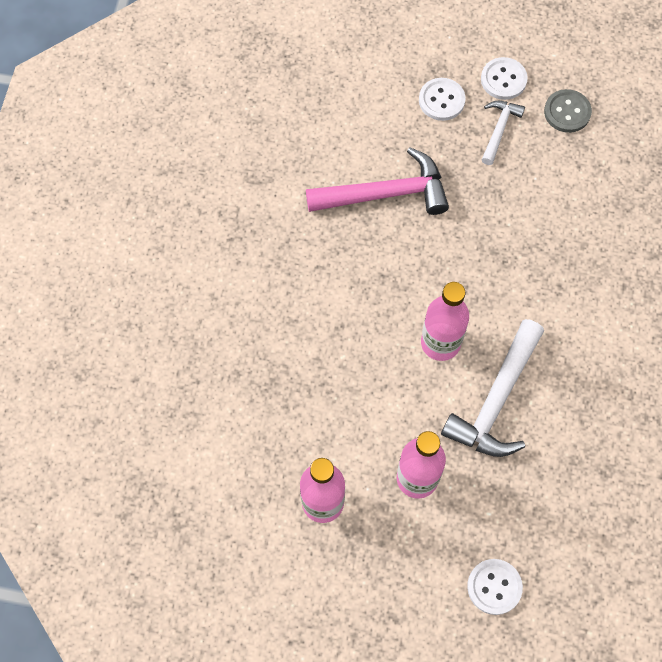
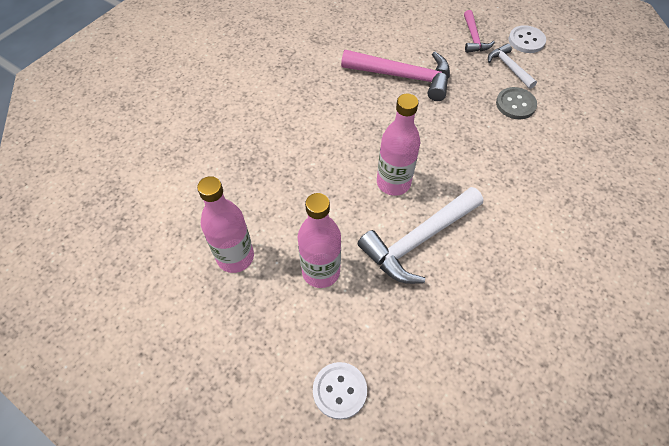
camera: 25 degrees right, 10 degrees down
white button [419,78,466,121] -> pink hammer [464,10,495,53]
white hammer [482,101,525,165] -> white hammer turned 75 degrees counterclockwise [488,43,537,89]
grey button [544,89,592,133] -> grey button moved to [496,87,537,119]

